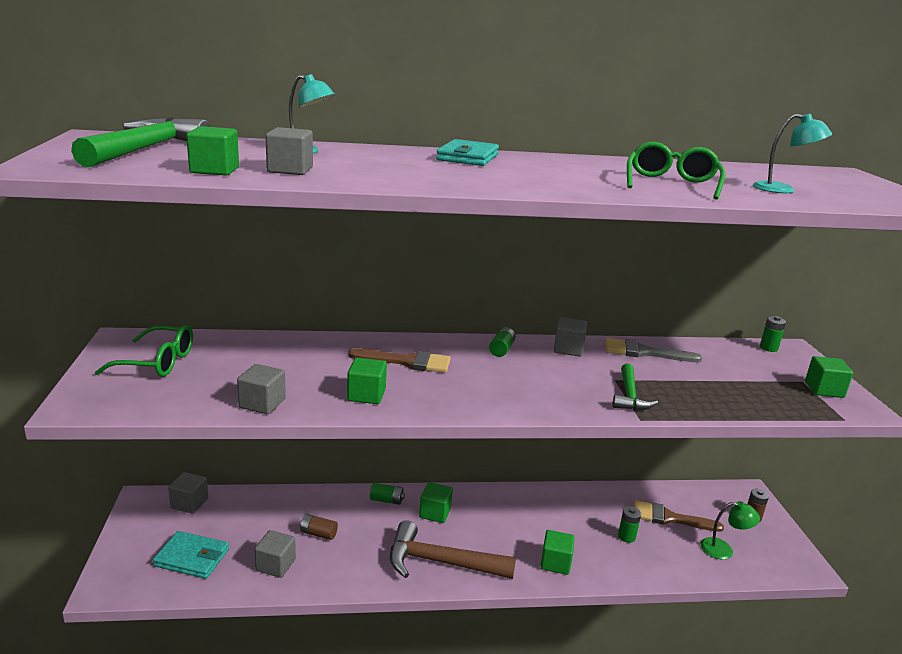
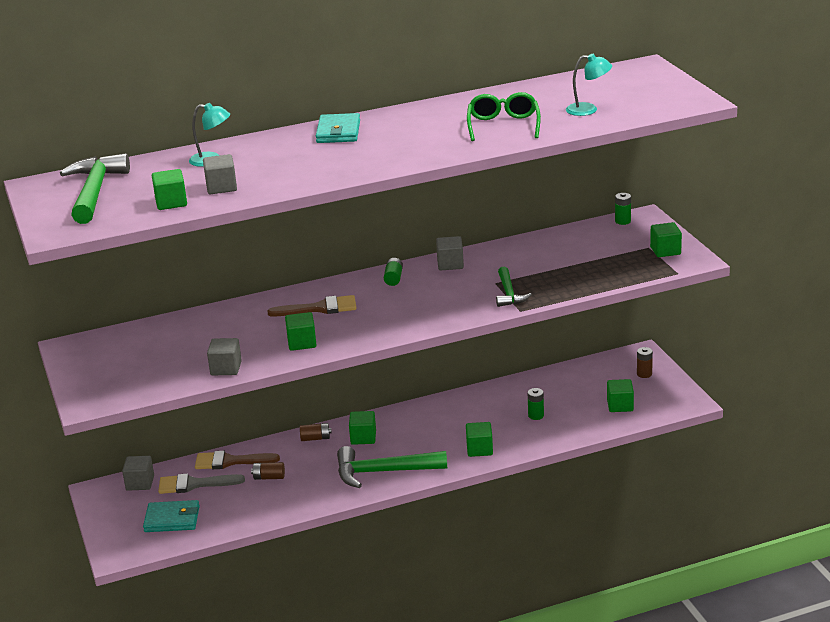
camera: 10 degrees left, 5 degrees up
green glasses [95,325,193,377] -> none
grey cube [255,530,296,578] -> none
green battery [370,483,405,505] -> brown battery [300,423,332,441]
brown hammer [390,520,516,579] -> green hammer [337,446,447,488]
grey brush [606,338,702,362] -> grey brush moved to [158,473,245,494]
brown brush [634,500,724,532] -> brown brush moved to [195,451,280,469]
green lamp [700,501,760,560] -> green cube [607,379,634,412]

